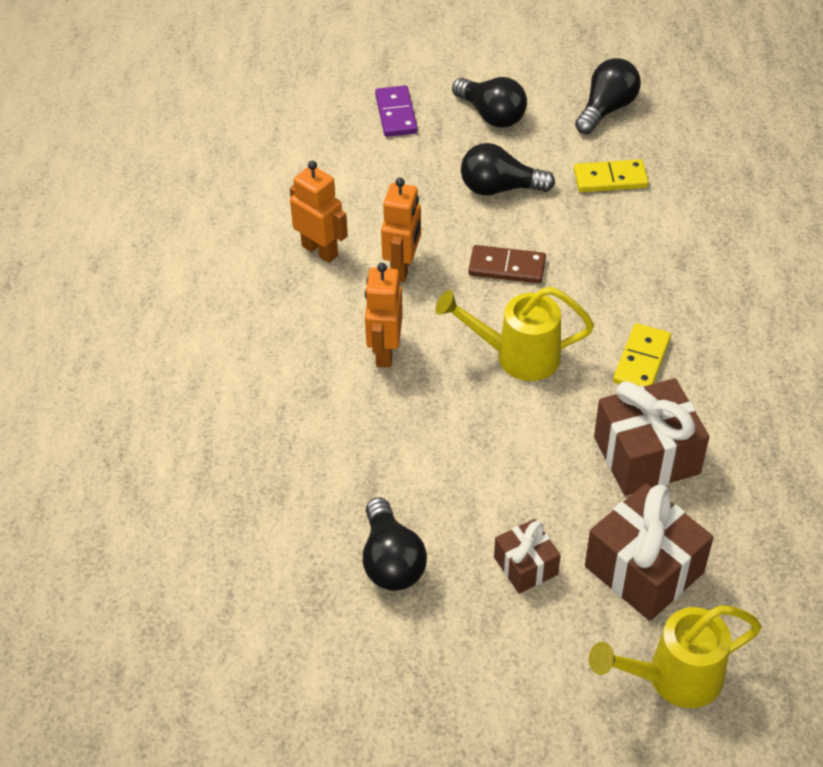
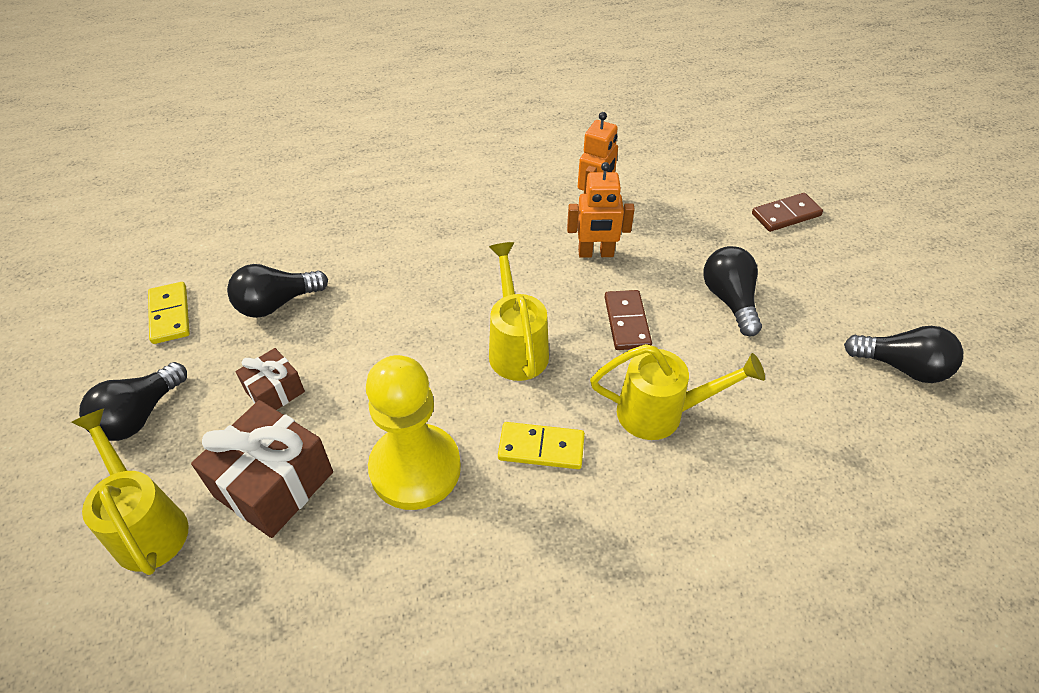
camera: 75 degrees right, 0 degrees up
orange robot [365,263,403,367] -> none
purple domino [375,85,418,137] -> brown domino [752,193,823,232]
black light bulb [452,77,527,128] -> black light bulb moved to [79,362,187,441]
yellow domino [574,159,649,192] -> yellow domino moved to [148,282,190,344]
brown gift [594,378,709,496] -> yellow pawn [366,355,461,510]
none -> yellow watering can [590,344,765,440]

